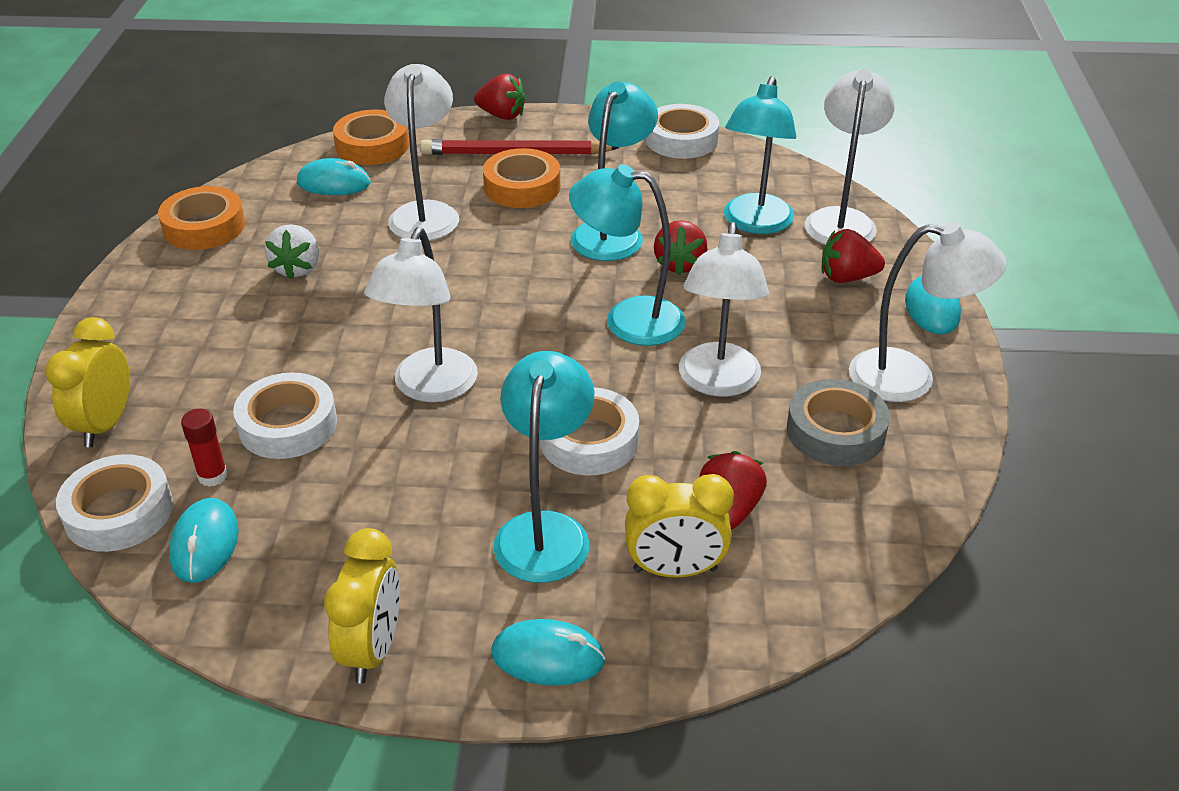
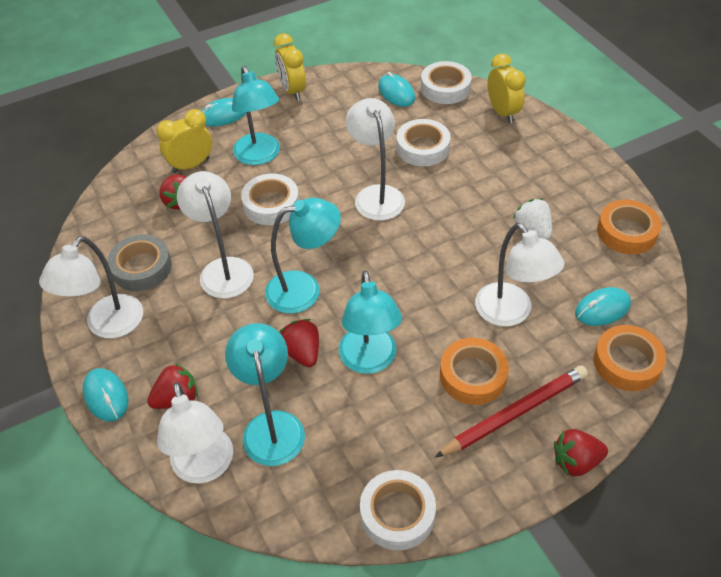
camera: 150 degrees right, 10 degrees up
red glue stick [181,409,228,487] -> none
white lamp [849,222,1007,402] -> white lamp turned 45 degrees counterclockwise [39,236,143,338]

